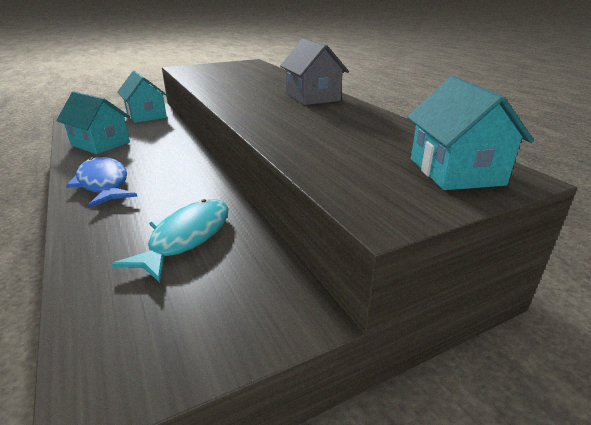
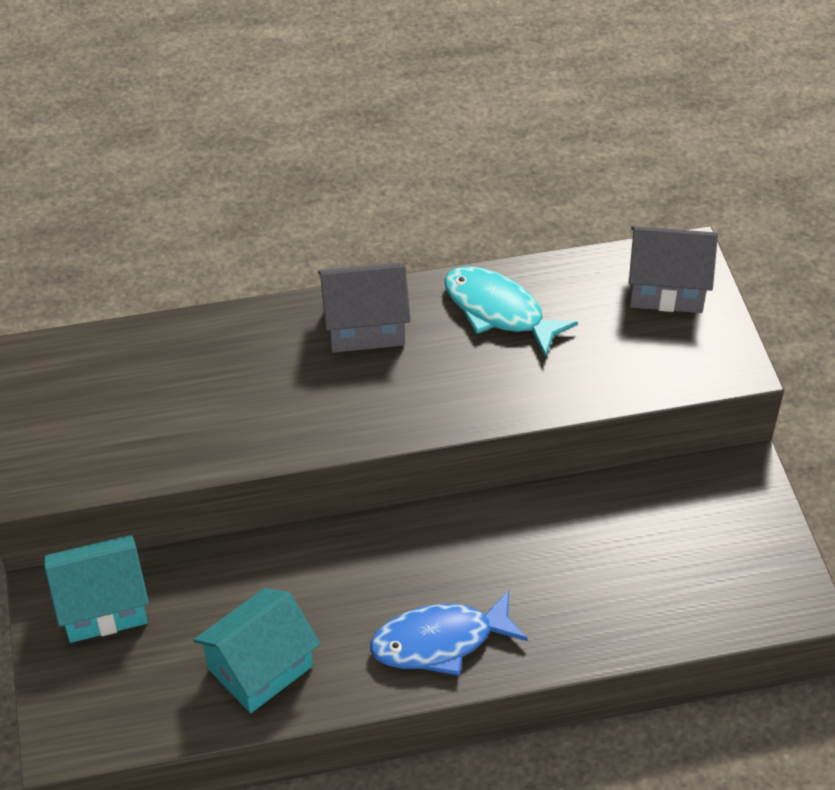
camera: 75 degrees left, 20 degrees up
turquoise fish [112,199,229,282] -> turquoise fish moved to [444,266,578,357]
turquoise house [407,76,534,190] -> grey house [629,226,718,313]

